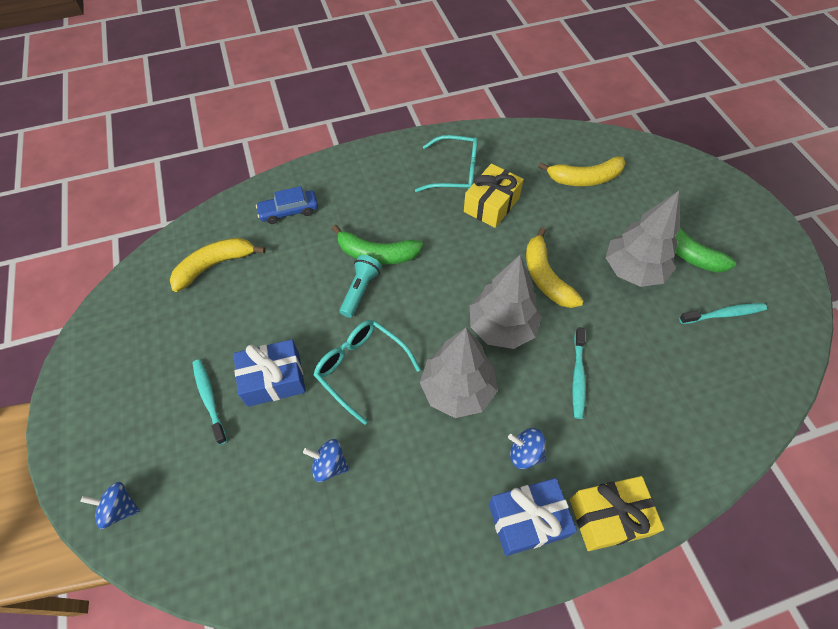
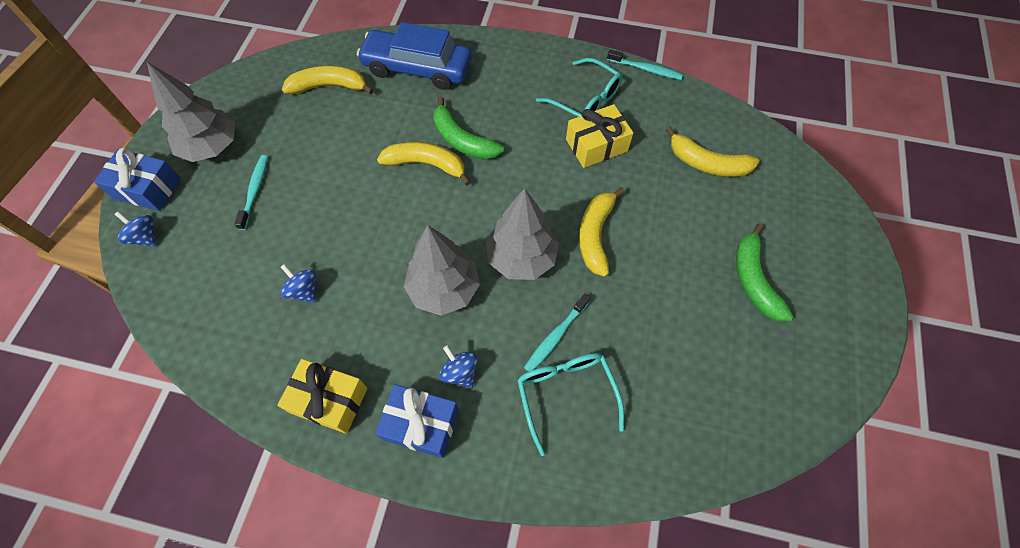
camera: 30 degrees right, 5 degrees up
blue gift [234,339,306,407] -> blue gift moved to [94,147,181,211]
blue car [256,186,318,224] -> blue car [357,22,471,90], size x1.88
turquoise glasses [314,320,421,425] -> turquoise glasses moved to [517,353,624,456]
turquoise flashlight [339,255,382,318] -> yellow banana [377,142,471,186]
yellow gift [570,476,664,551] -> yellow gift moved to [277,359,367,434]
grey tree [606,191,680,287] -> grey tree moved to [147,62,235,162]
turquoise toothbrush [679,303,767,324] -> turquoise toothbrush moved to [607,50,683,80]

